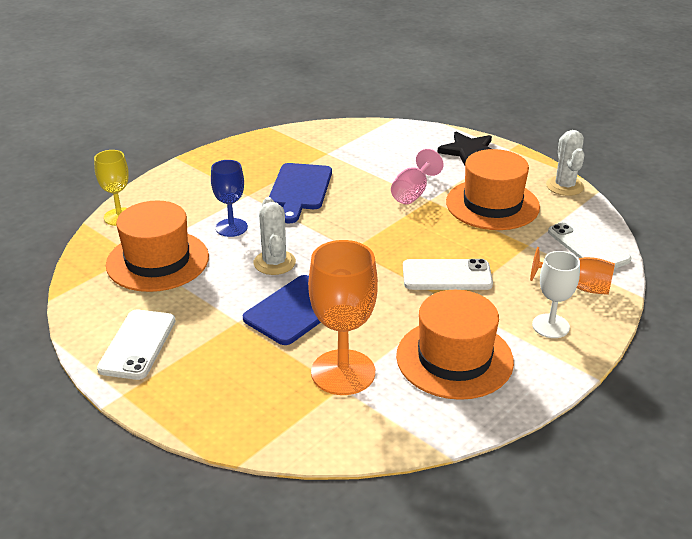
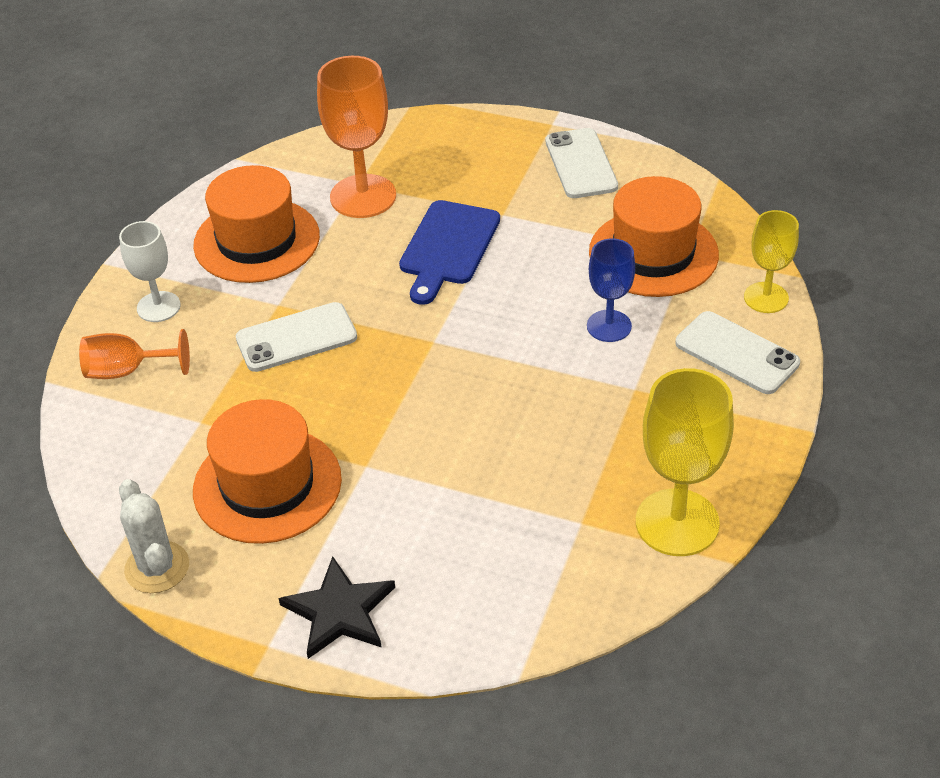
camera: 160 degrees right, 10 degrees up
white cactus [254,197,296,275] -> none
blue cutting board [269,163,332,223] -> none
pink goblet [391,149,444,204] -> none
white phone [548,218,631,269] -> white phone moved to [675,311,800,394]
none -> yellow goblet [636,368,734,556]

